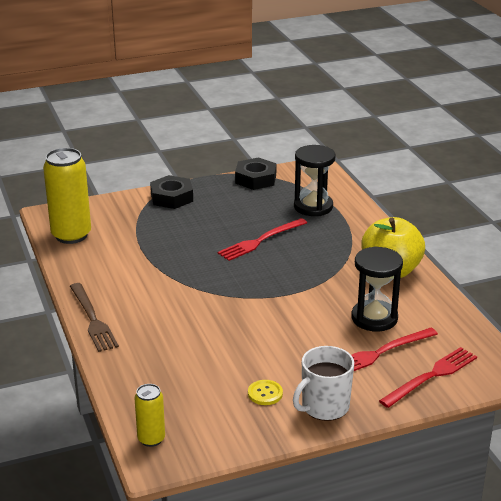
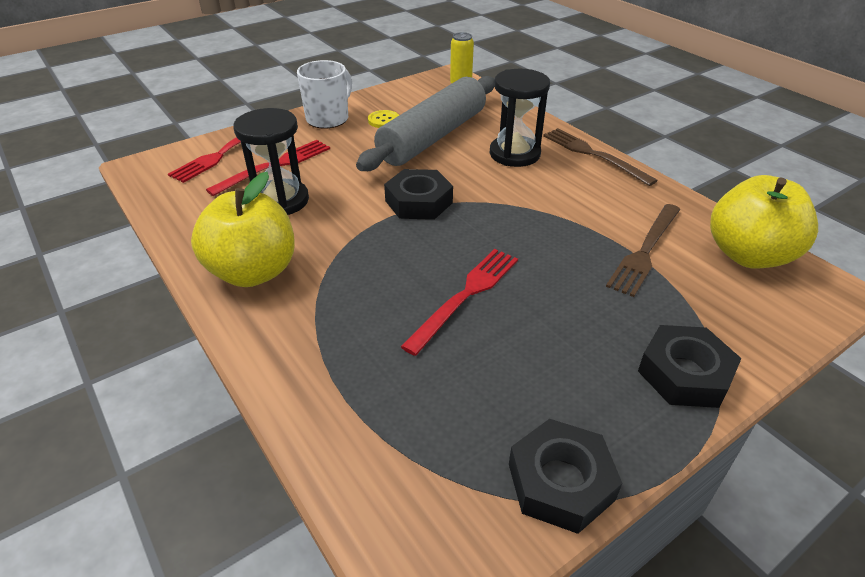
camera: 165 degrees right, 10 degrees up
yellow can [43,148,91,244] -> yellow apple [710,175,818,269]
black hourglass [294,145,336,216] -> black hourglass moved to [490,69,550,167]
none -> grey rolling pin [356,76,495,171]
none -> black nut [384,169,453,220]
none -> brown fork [606,204,680,297]

